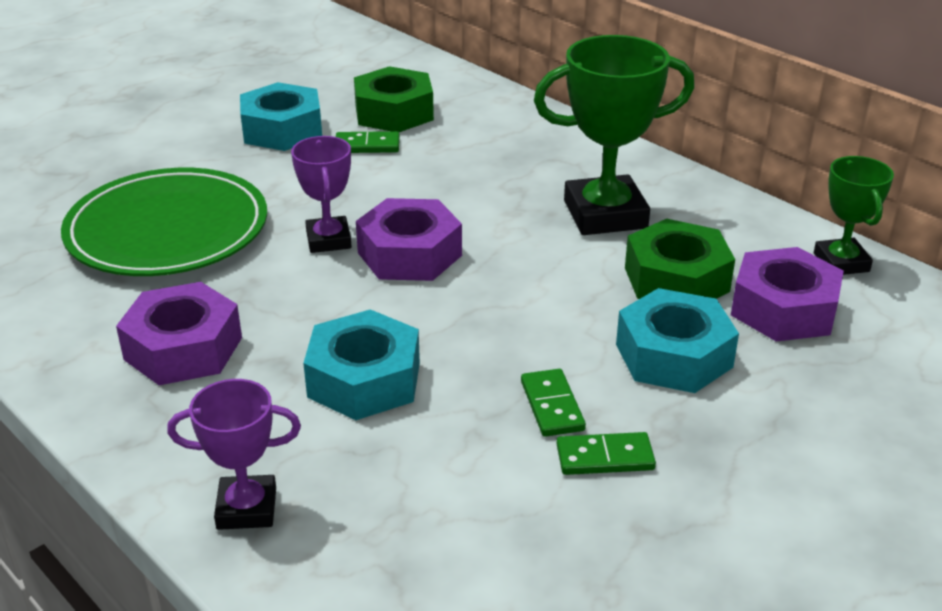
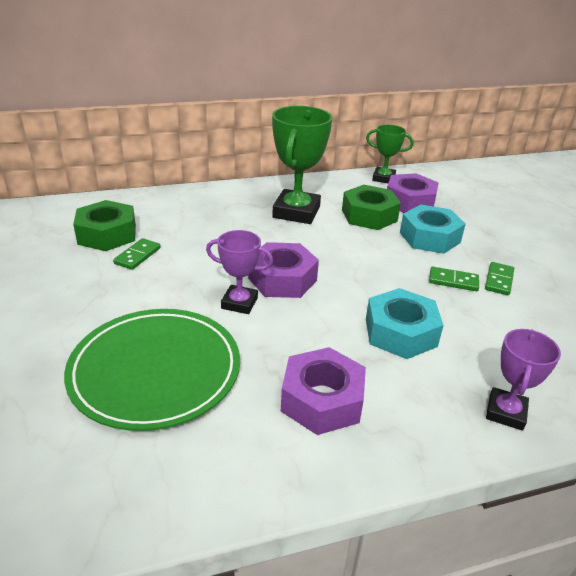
camera: 65 degrees left, 0 degrees up
turquoise nut [240,82,322,151] -> none

